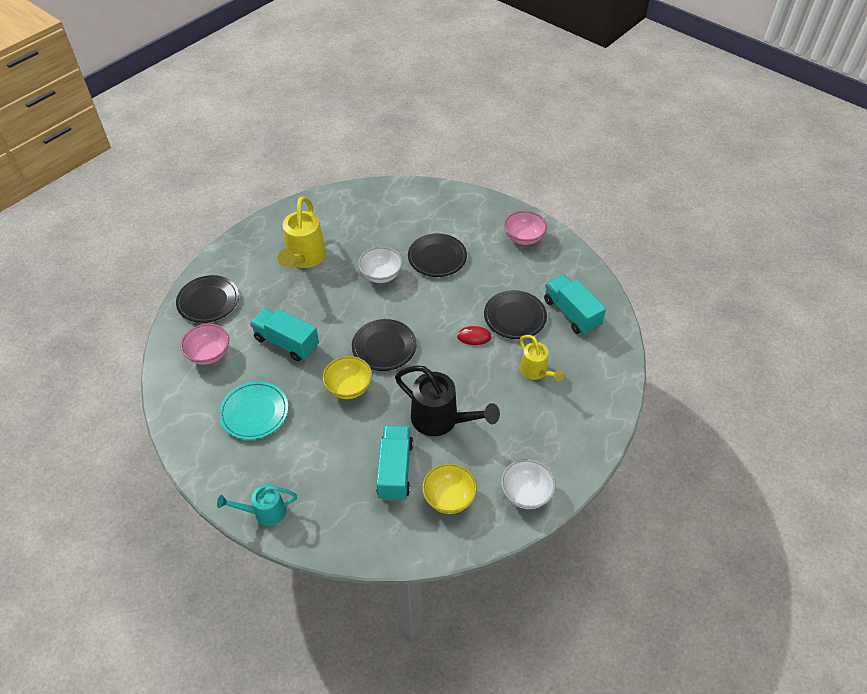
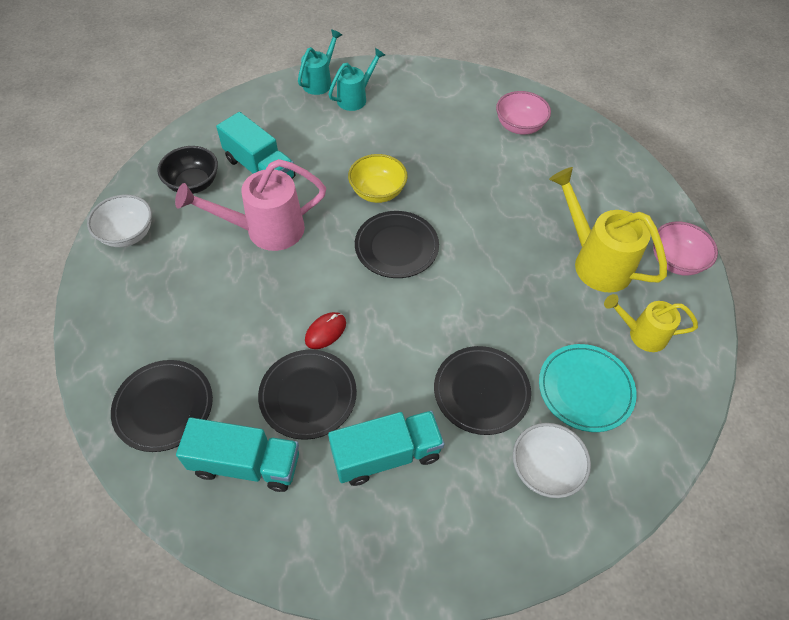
camera: 130 degrees right, 5 degrees up
black plate [176,275,239,323] -> black plate moved to [111,360,213,452]
turquoise plate [219,381,288,440] -> turquoise plate moved to [539,344,637,432]
turquoise truck [250,308,319,361] -> turquoise truck moved to [328,411,444,486]
white bowl [358,247,403,283] -> white bowl moved to [513,423,591,498]
black watering can [395,365,500,436] -> pink watering can [175,159,326,251]
yellow bowl [422,463,477,514] -> black bowl [157,146,218,194]
pink bowl [504,211,547,245] -> pink bowl moved to [653,221,718,275]
yellow watering can [520,335,564,381] -> yellow watering can moved to [604,294,698,352]
none -> turquoise watering can [328,48,385,111]

